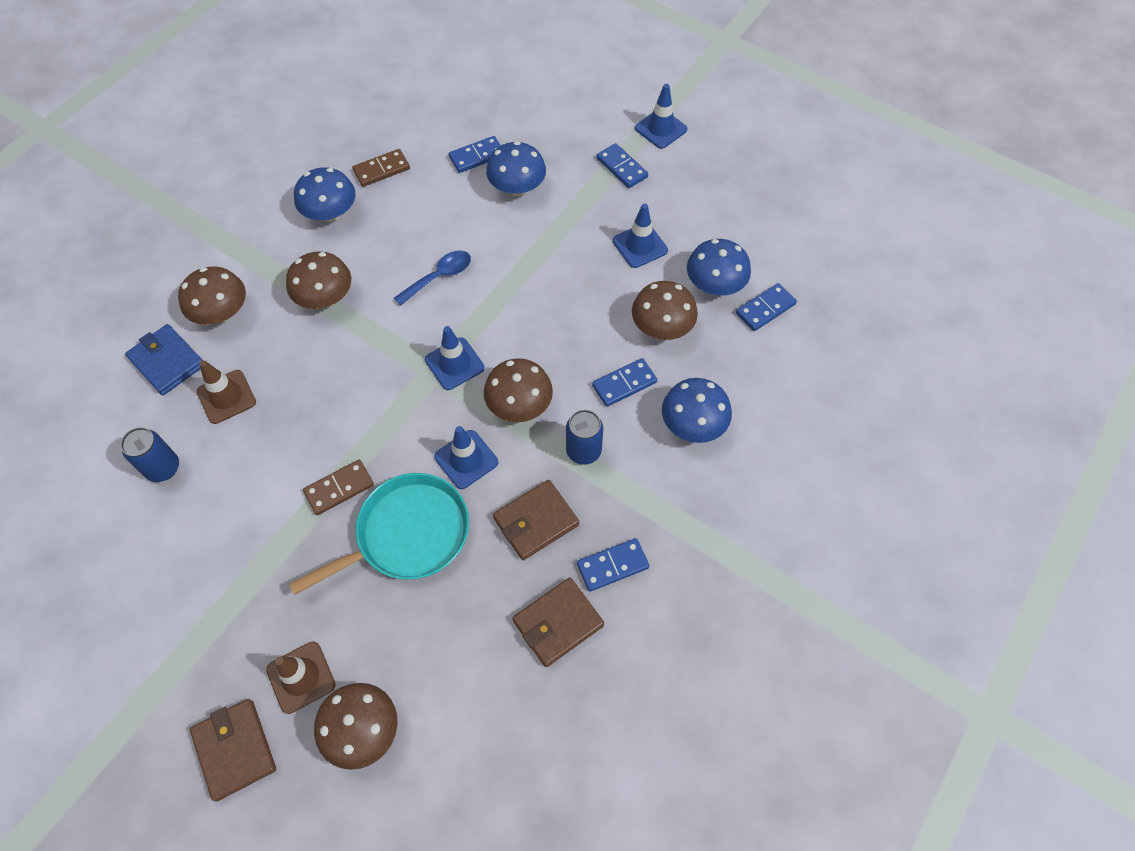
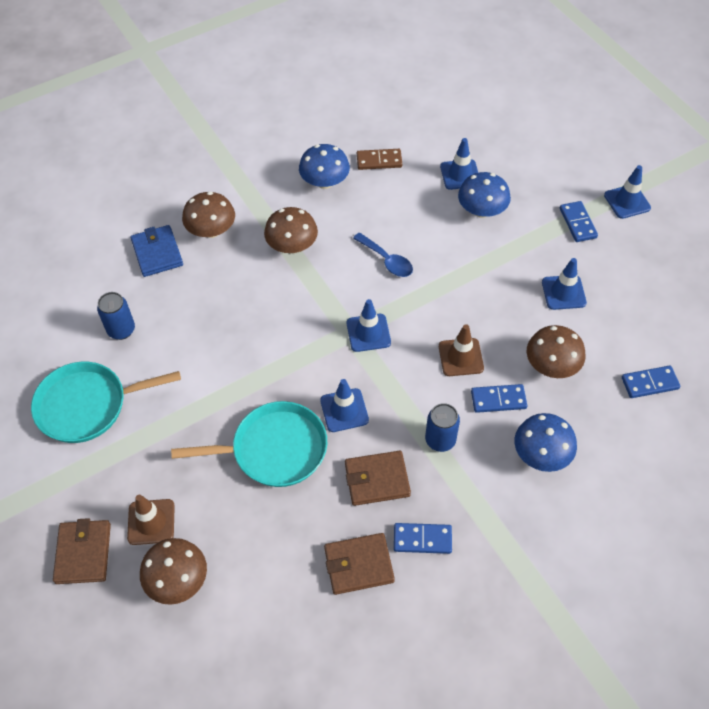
camera: 25 degrees right, 5 degrees down
brown traffic cone [197,360,256,424] -> brown traffic cone moved to [439,324,484,376]
brown domino [303,460,374,515] -> none
blue spoon [394,250,471,306] -> blue spoon turned 60 degrees clockwise [353,233,413,277]
blue domino [449,136,501,173] -> blue traffic cone [440,138,478,190]
brown mushroom [484,358,553,422] -> none
blue mushroom [687,239,751,295] -> none
none -> turquoise pan [31,362,181,443]

